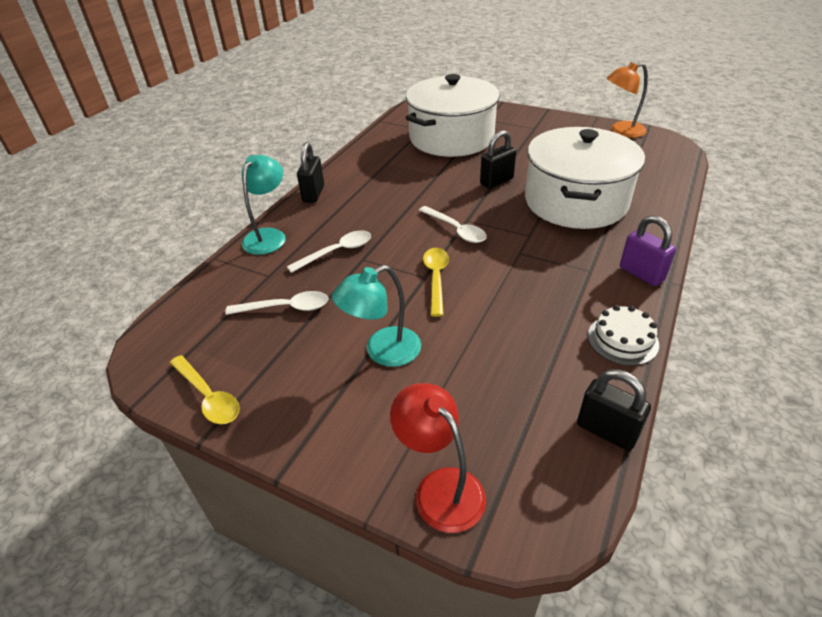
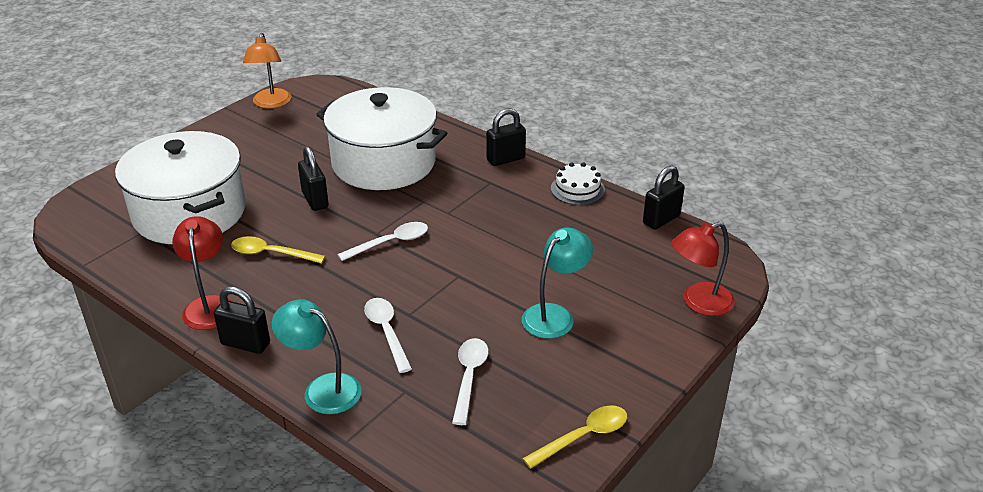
camera: 80 degrees left, 5 degrees down
turquoise lamp [332,265,421,367] -> turquoise lamp turned 120 degrees counterclockwise [522,227,593,339]
yellow spoon [423,248,449,317] -> yellow spoon moved to [231,236,326,264]
purple padlock [620,215,676,286] -> black padlock [486,108,526,166]
none -> red lamp [172,216,231,330]

